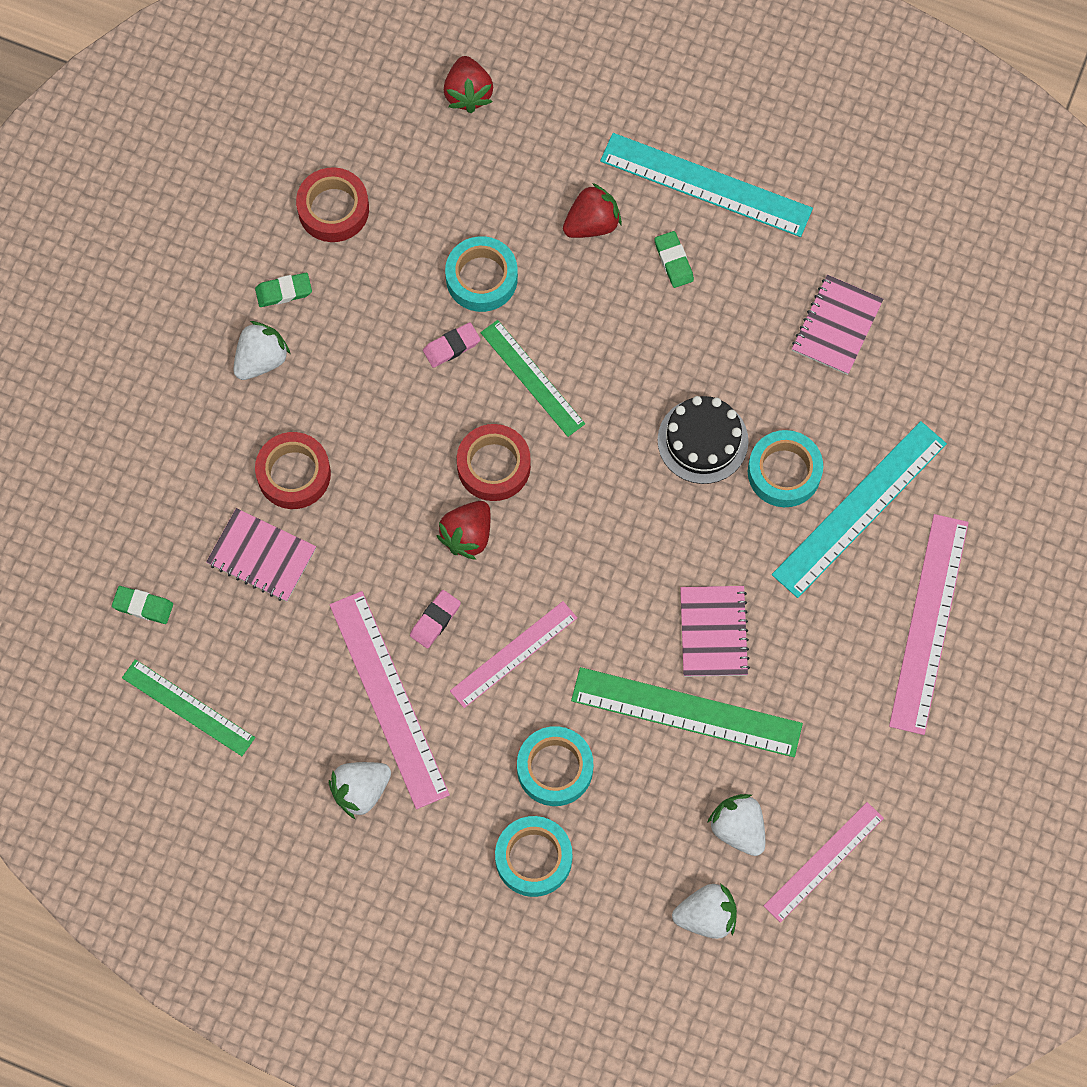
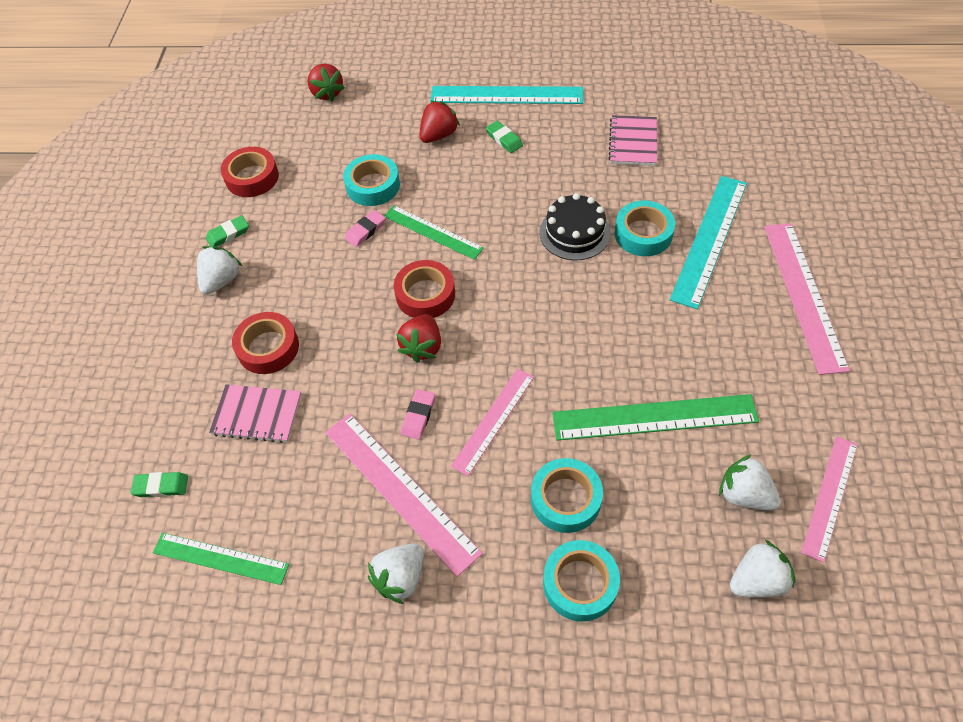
camera: 15 degrees left, 15 degrees down
pink notebook [680,586,750,677] -> none

